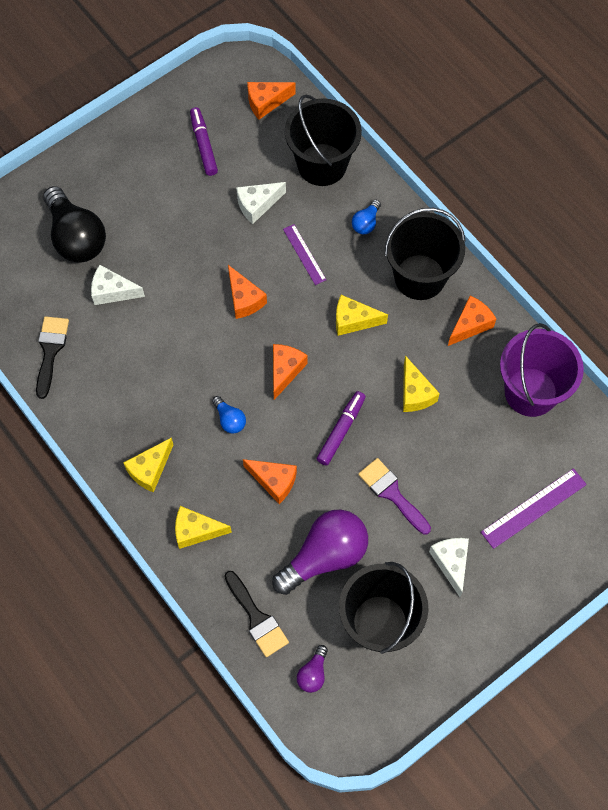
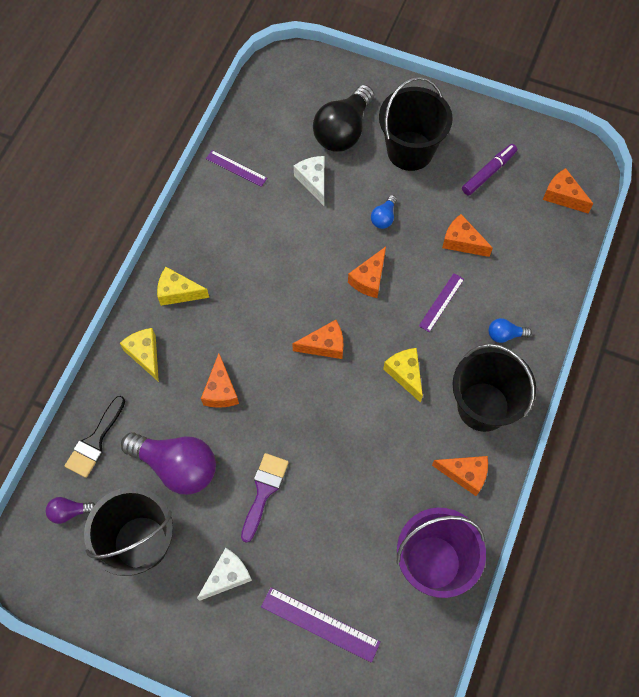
camera: 60 degrees right, 0 degrees up
black brush [36,316,69,399] -> purple ruler [206,150,267,187]
blue light bulb [212,396,246,434] -> blue light bulb moved to [371,195,397,229]
white cheese [236,182,286,224] -> orange cheese [442,214,493,257]
black bucket [285,95,362,186] -> black bucket moved to [379,77,453,171]
purple marker [316,391,366,466] -> none
yellow cheese [403,355,440,412] -> none

